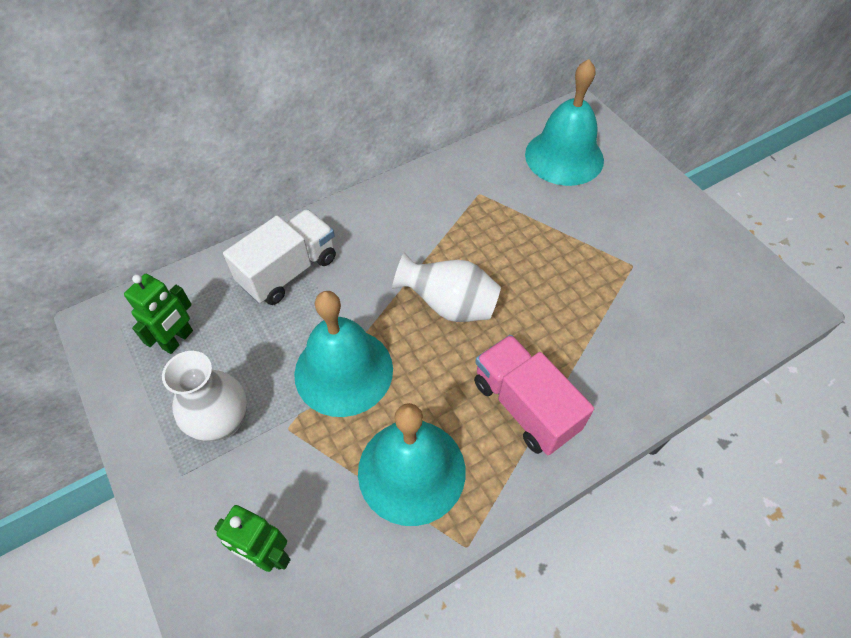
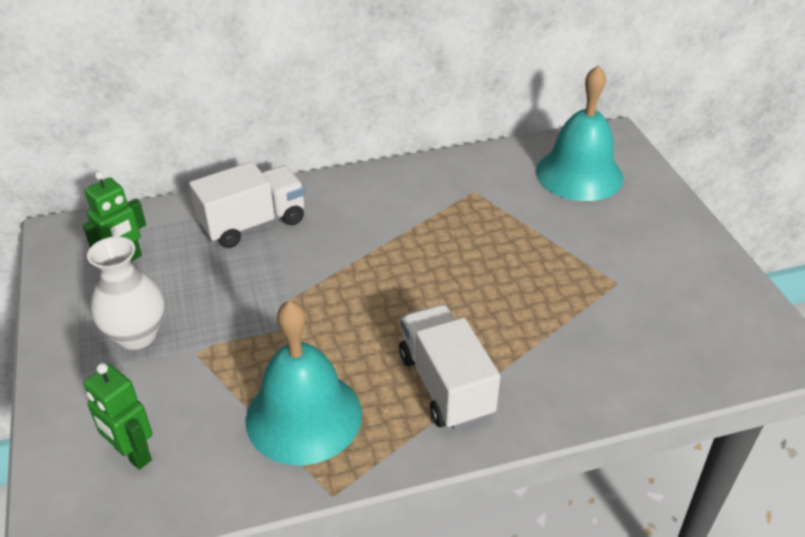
camera: 15 degrees right, 15 degrees down
turquoise bell [294,291,393,417] -> none
white vase [392,252,501,322] -> none
pink truck [474,335,594,455] -> white truck [399,304,500,430]

